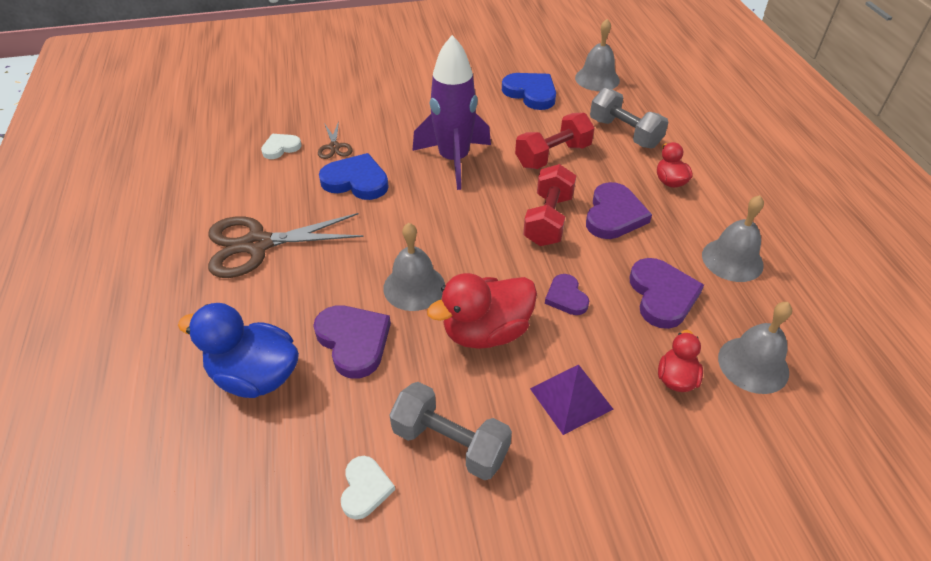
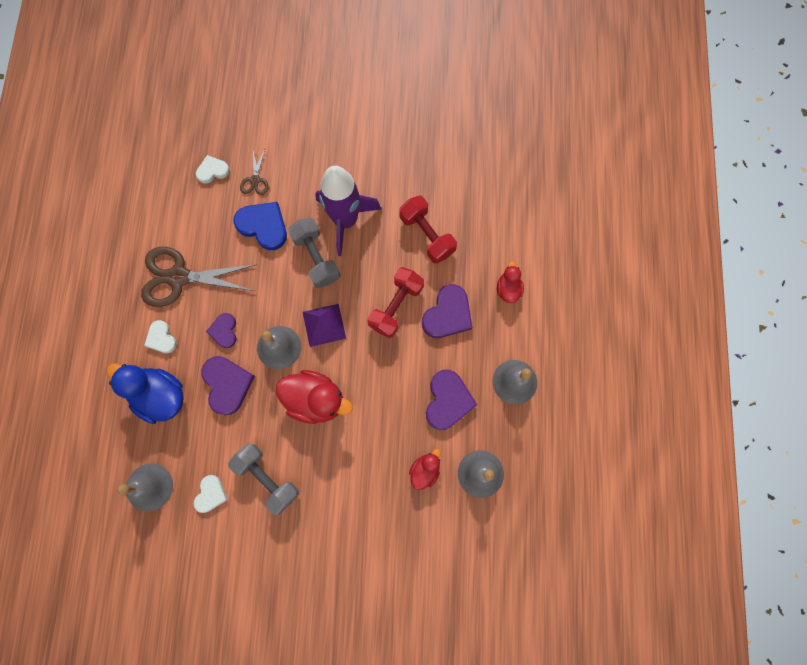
camera: 15 degrees right, 30 degrees up
red duck [427,273,537,349] -> red duck turned 150 degrees counterclockwise [276,370,353,424]
blue heart [502,73,556,110] -> none
red dumbbell [515,113,595,169] -> red dumbbell turned 75 degrees clockwise [399,196,457,264]
purple pyramid [530,364,613,435] -> purple pyramid moved to [303,304,346,347]
purple heart [545,274,589,315] -> purple heart moved to [206,313,236,348]
grey bell [575,19,620,91] -> grey bell moved to [117,463,173,512]
grey dumbbell [590,88,668,148] -> grey dumbbell moved to [288,218,340,288]
none -> white heart [144,320,177,354]

